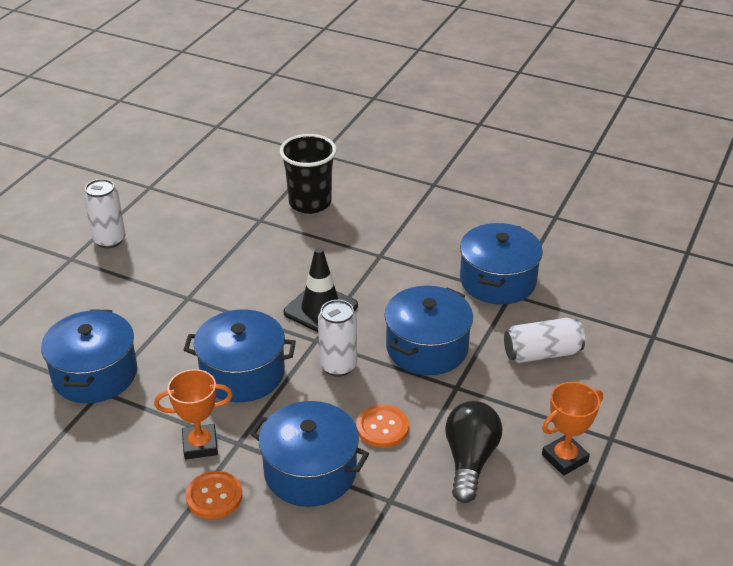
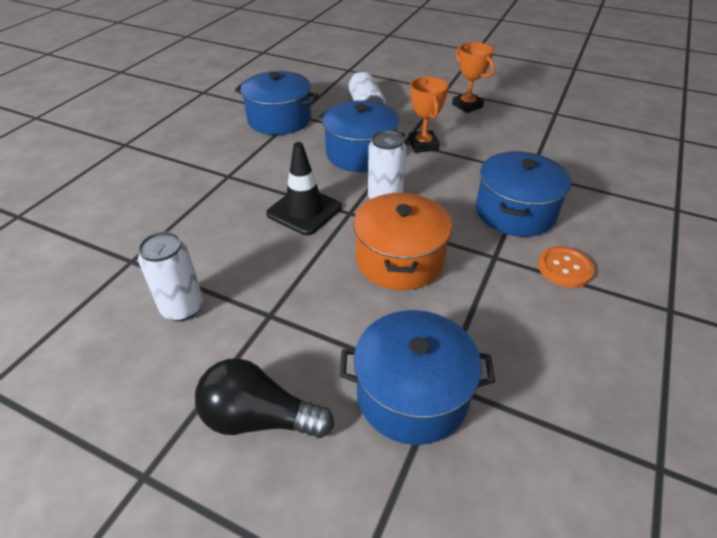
camera: 90 degrees left, 5 degrees up
white can [84,179,126,248] -> white can moved to [138,232,203,321]
orange trophy [154,369,233,460] -> orange trophy moved to [409,76,448,153]
blue pot [184,309,296,402] -> orange pot [353,193,452,290]
black cup [280,134,337,214] -> none
orange button [357,405,409,448] -> none
black light bulb [445,401,502,503] -> black light bulb moved to [195,358,334,438]

